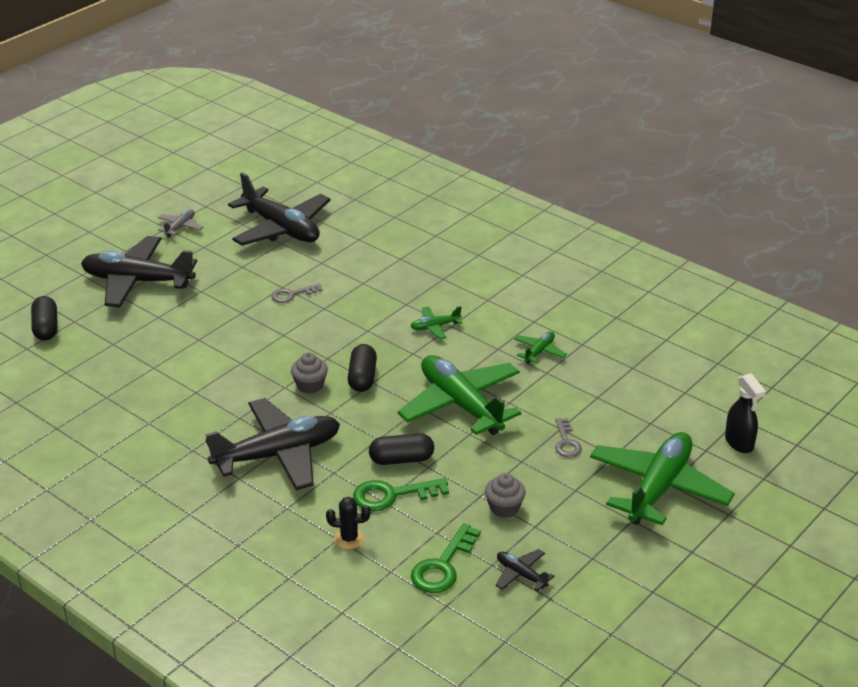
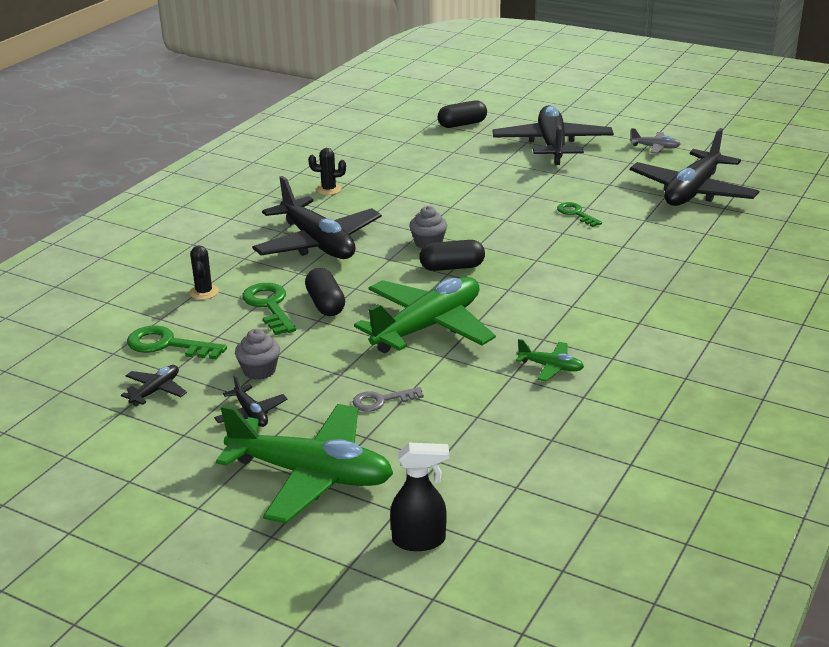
camera: 80 degrees right, 5 degrees down
grey key [271,284,323,303] -> green key [557,202,602,227]
green plane [410,306,463,339] -> none
black spray bottle [725,373,766,453] -> black spray bottle turned 150 degrees counterclockwise [390,443,449,551]
none -> black plane [214,374,287,427]
none -> black cactus [308,148,346,195]

